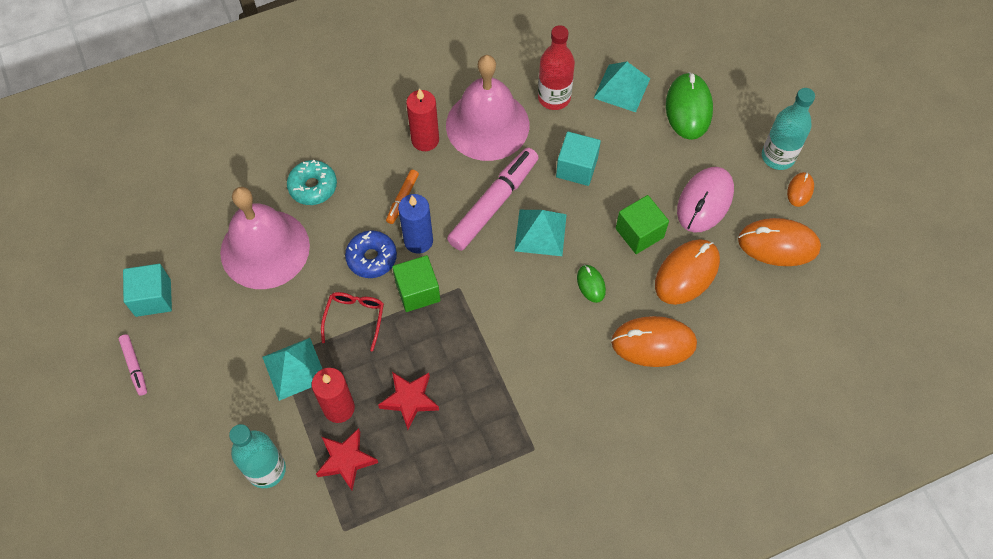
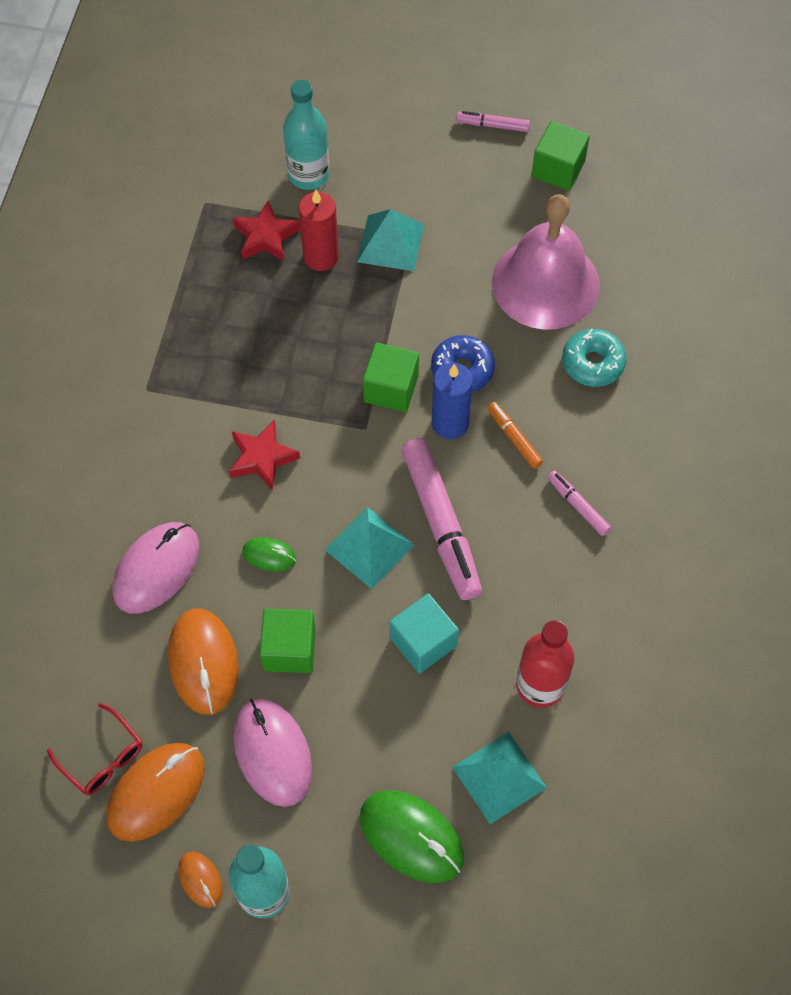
camera: 125 degrees right, 0 degrees up
turquoise cube [123,264,172,317] -> green cube [531,121,590,191]
red glasses [321,292,384,351] -> red glasses moved to [47,703,142,795]
red star [378,372,439,430] -> red star moved to [229,420,300,491]
red candle [406,88,439,151] -> pink marker [547,470,611,536]
pink bell [446,55,529,161] -> none
orange mouse [611,316,697,367] -> pink mouse [113,522,199,614]

